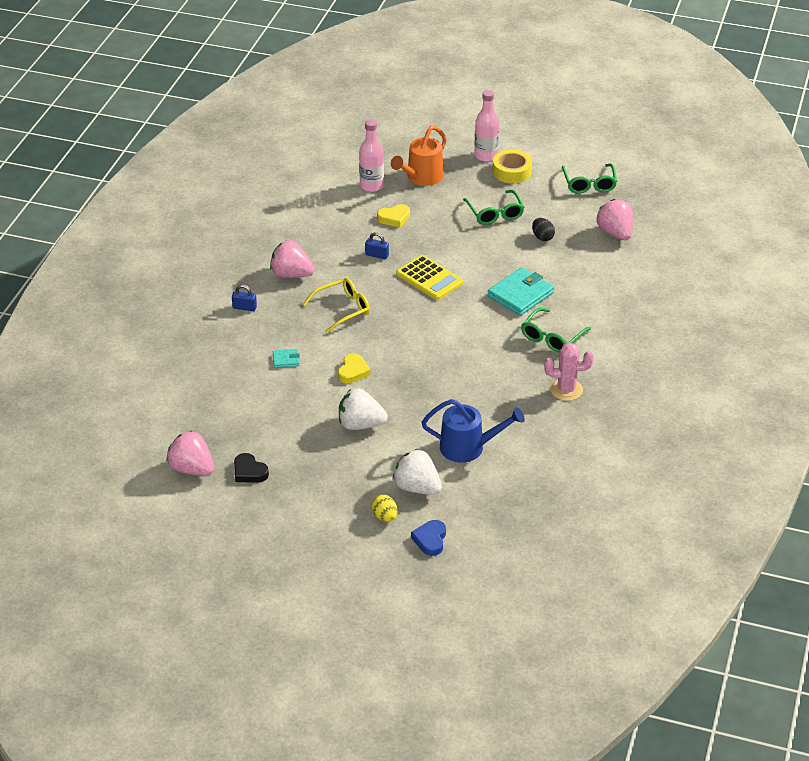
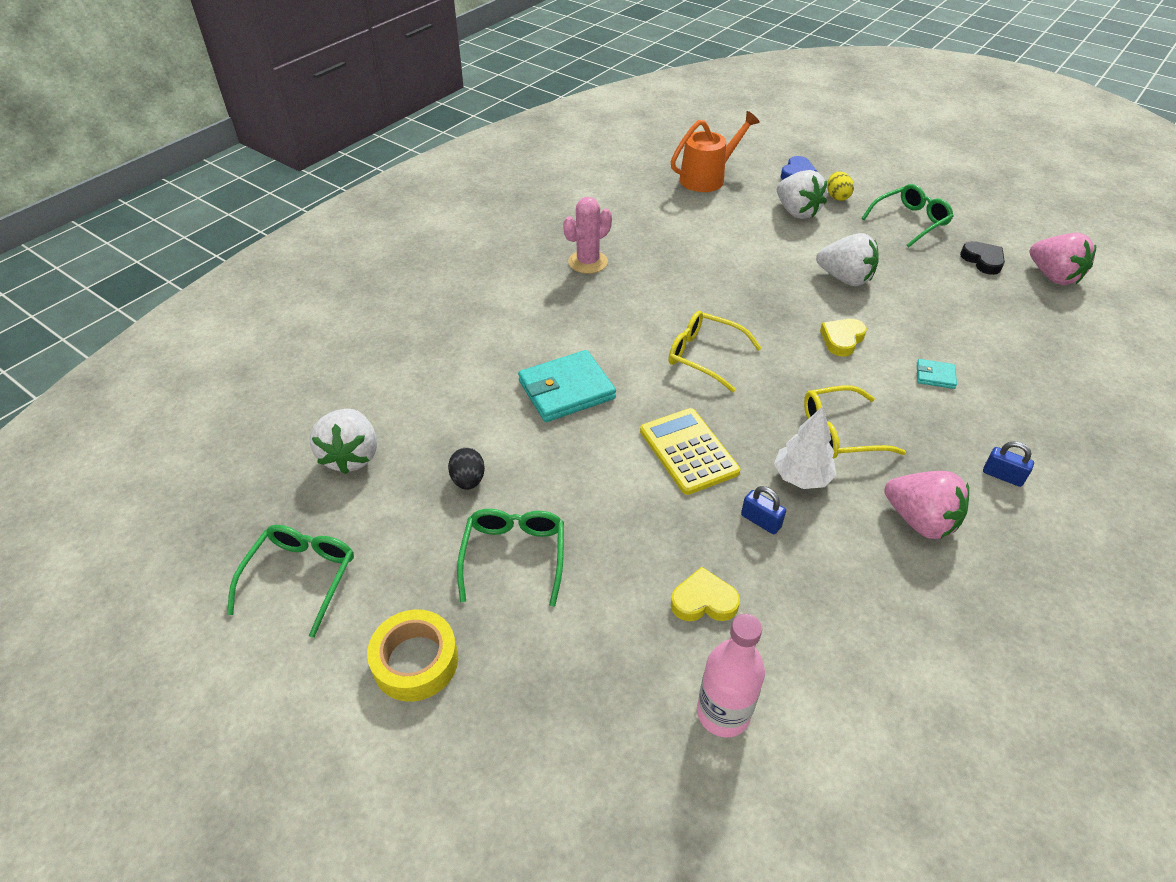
camera: 160 degrees left, 5 degrees up
orange watering can [391,126,447,186] -> orange watering can moved to [671,111,760,192]
blue watering can [422,399,525,463] -> none
pink bottle [474,90,499,162] -> none
green glasses [521,307,591,353] -> green glasses moved to [861,184,954,247]
pink cactus [544,343,594,401] -> pink cactus turned 60 degrees counterclockwise [563,197,612,274]
pink strawberry [596,199,633,240] -> white strawberry [310,409,377,474]
none -> yellow glasses [669,311,762,392]
none -> white tree [774,406,837,489]

